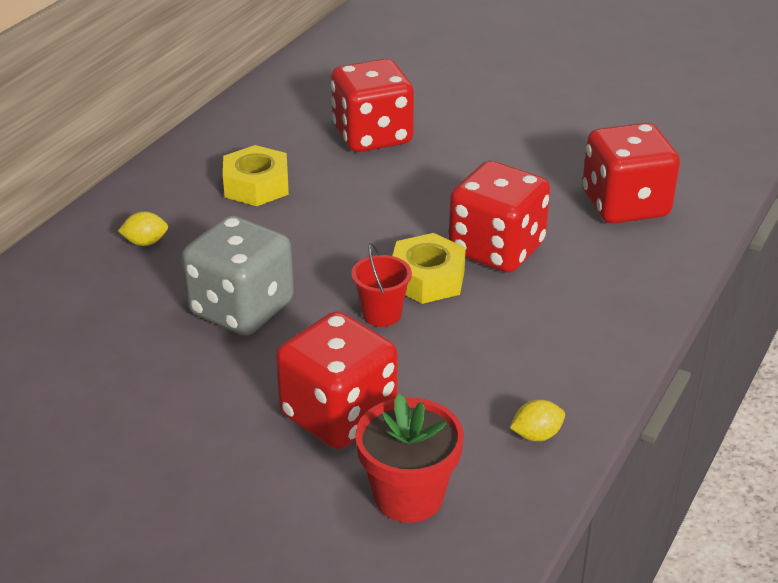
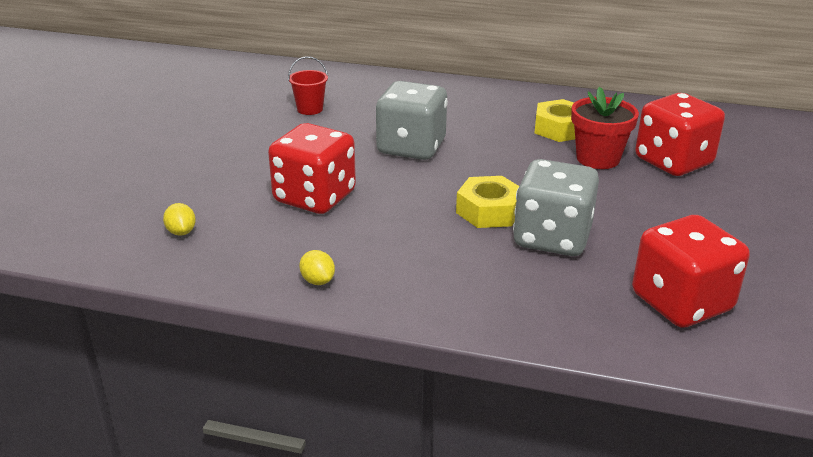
camera: 75 degrees right, 5 degrees down
yellow lemon [118,211,168,246] -> yellow lemon moved to [163,203,196,236]
red bucket [351,243,412,327] -> red bucket moved to [288,56,328,115]
red flower pot [355,394,464,523] -> red flower pot moved to [571,87,639,169]
red dice [449,161,550,273] -> grey dice [513,159,599,256]

